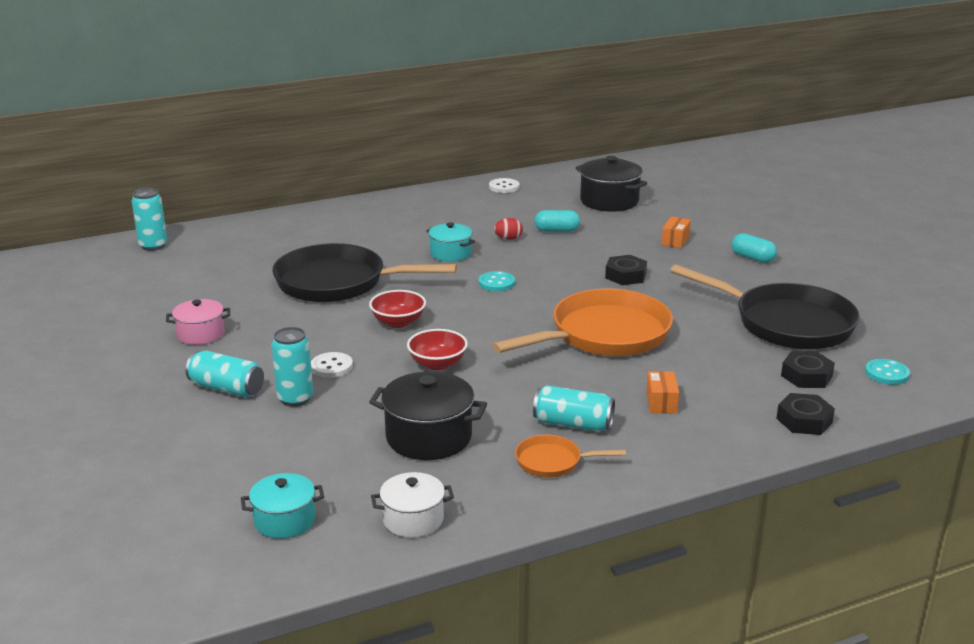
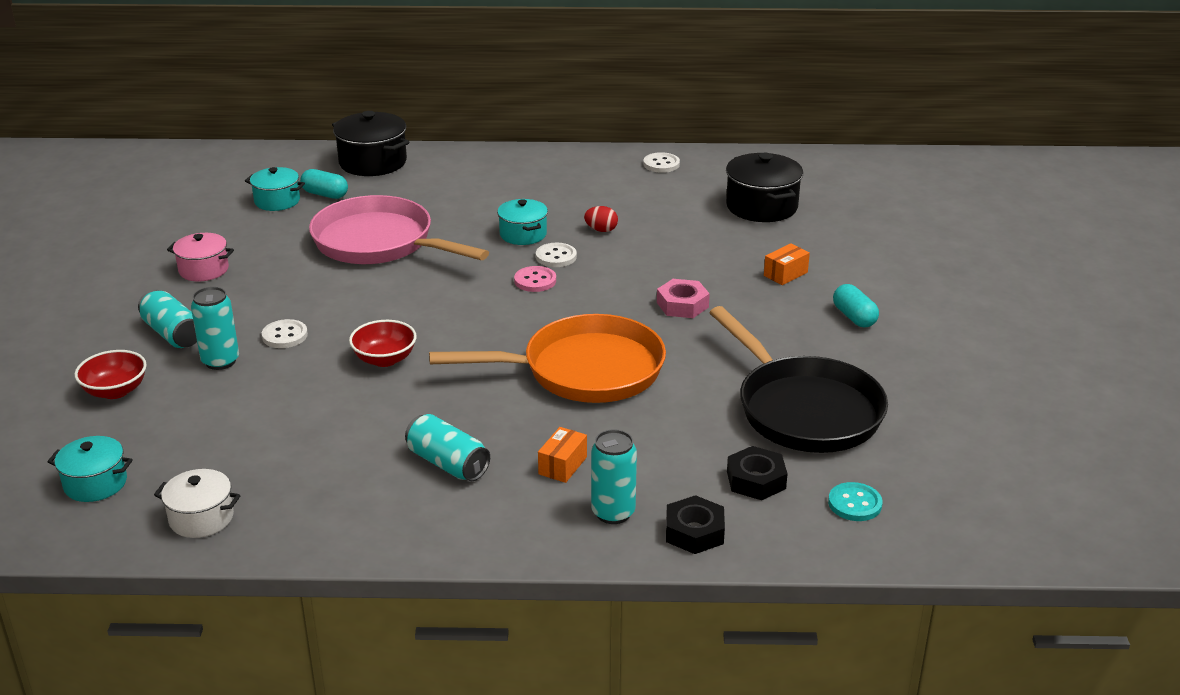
camera: 25 degrees right, 5 degrees up
turquoise can [132,188,167,251] -> turquoise can moved to [591,429,637,524]
black pan [272,243,457,302] -> pink pan [309,195,489,264]
red bowl [369,290,426,328] -> red bowl moved to [74,350,147,399]
black pot [369,371,487,460] -> black pot moved to [332,111,409,176]
turquoise button [479,271,515,291] -> pink button [514,266,556,292]
orange pan [515,435,626,478] -> none
turquoise capsule [535,210,580,232] -> turquoise capsule moved to [300,169,348,199]
black nut [605,255,647,285] -> pink nut [657,279,710,318]
none -> turquoise pot [245,167,305,211]
none -> white button [536,243,577,267]

